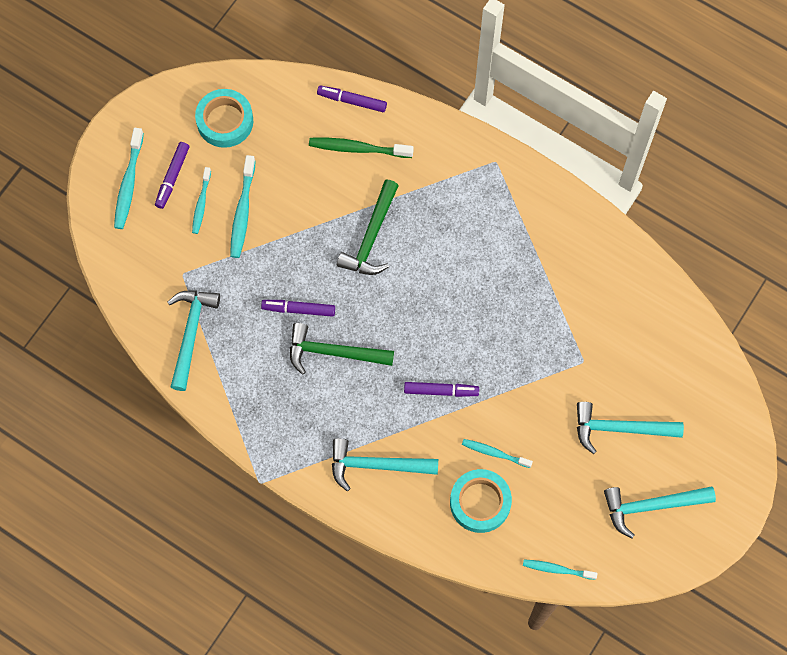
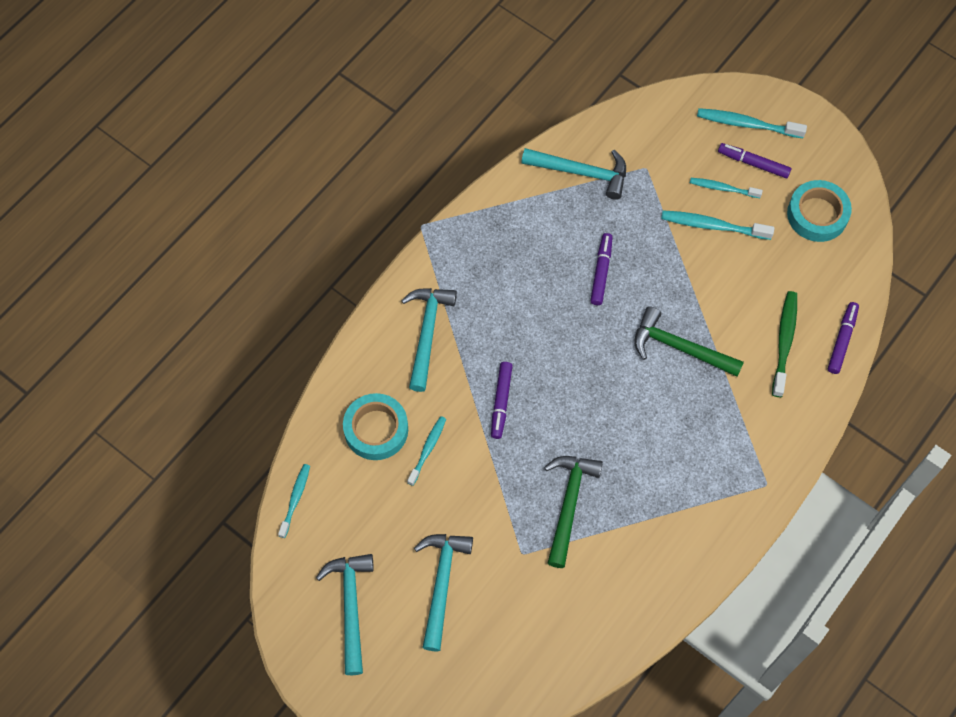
camera: 95 degrees right, 5 degrees down
green hammer [290,323,394,375] -> green hammer moved to [544,456,603,568]

